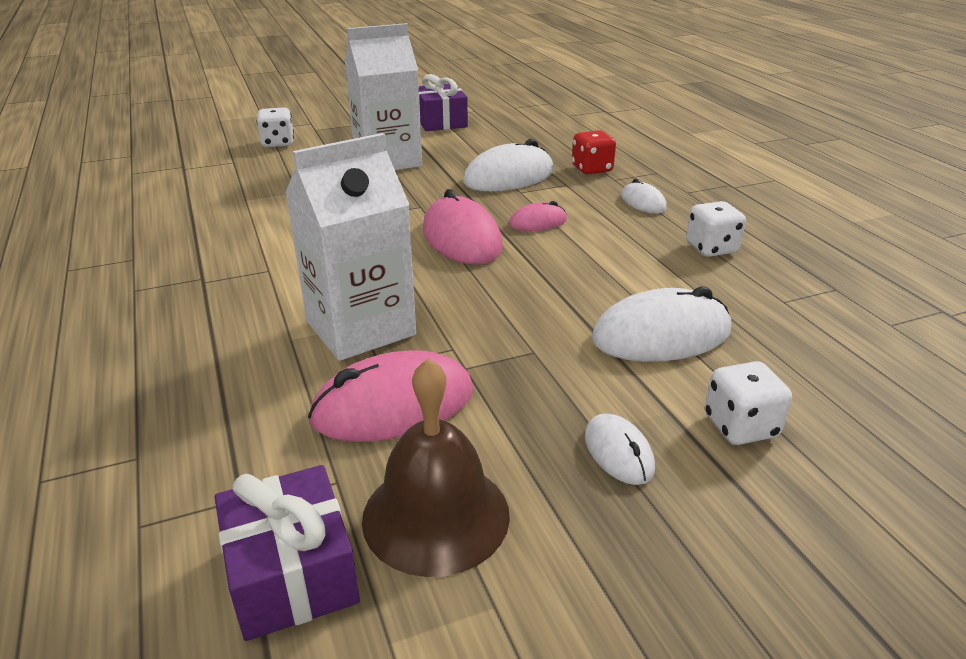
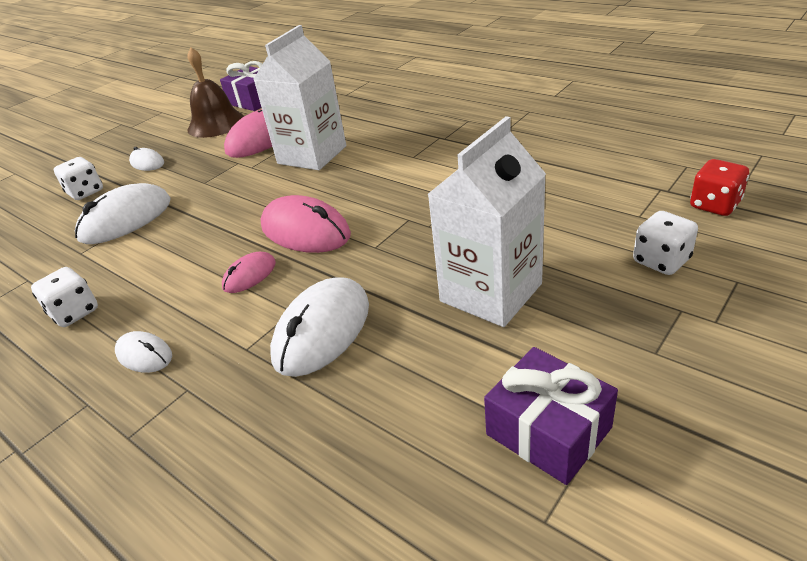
camera: 155 degrees right, 5 degrees up
red dice [572,130,616,174] -> red dice moved to [690,159,749,216]

